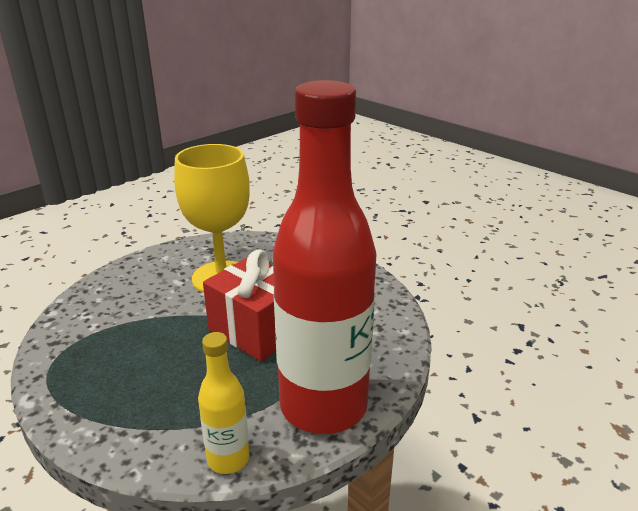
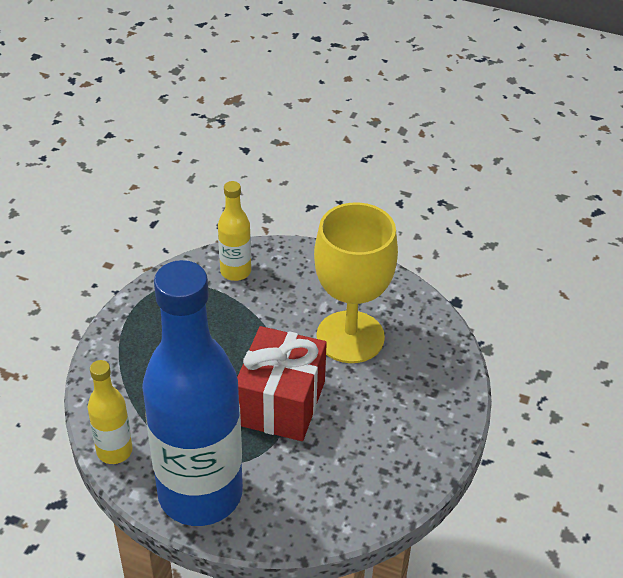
camera: 65 degrees right, 15 degrees up
red bottle [273,80,377,434] -> blue bottle [142,260,243,526]
none -> yellow bottle [218,181,251,281]

